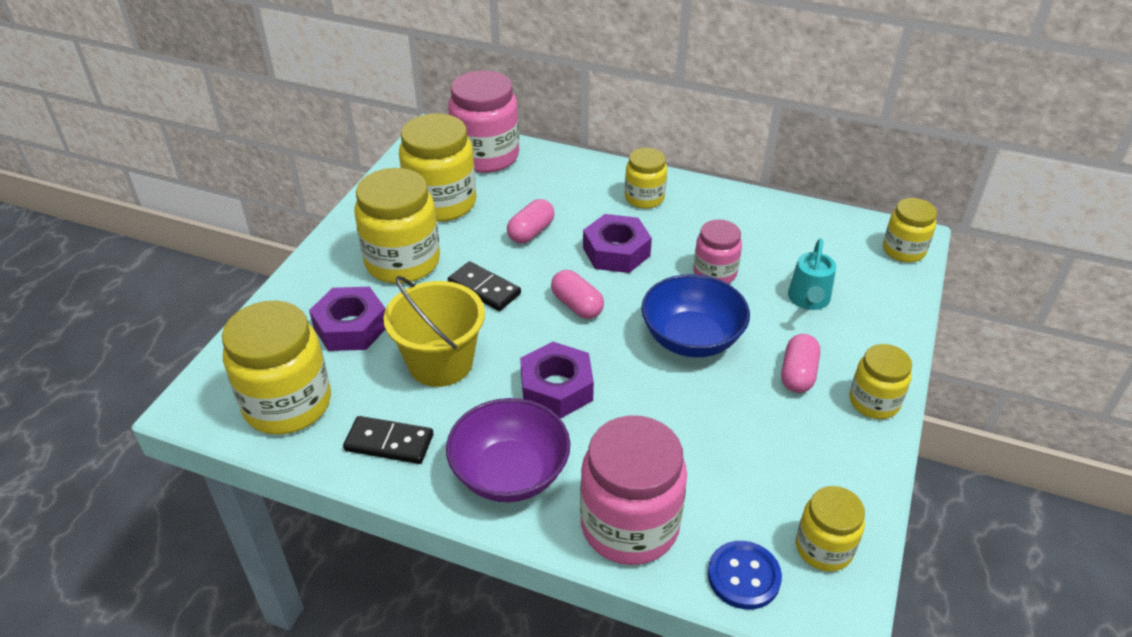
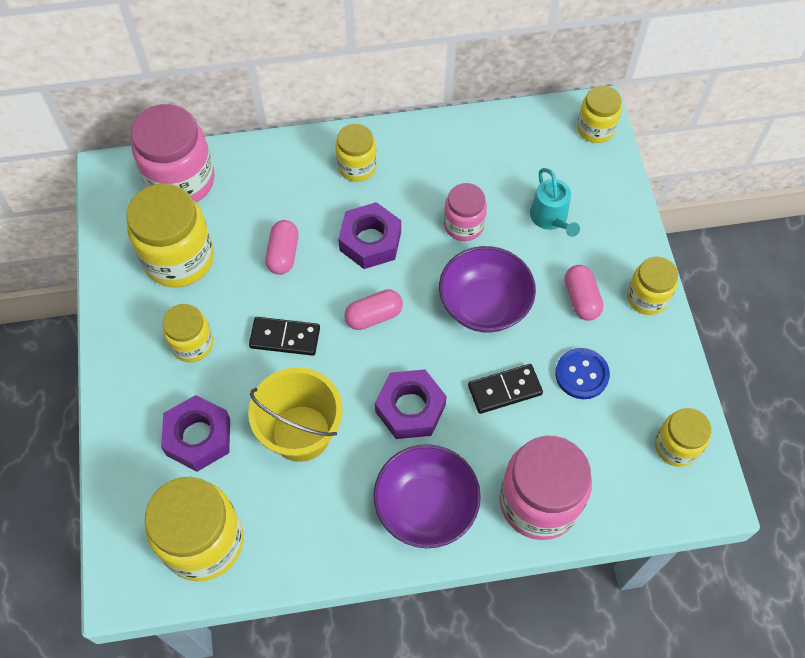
camera: 30 degrees left, 20 degrees up
black domino [343,416,434,464] -> black domino moved to [468,364,543,414]
yellow jar [354,168,440,284] -> yellow jar [162,304,213,362], size x0.57
pink capsule [551,270,604,319] -> pink capsule turned 45 degrees counterclockwise [344,289,403,330]
blue bowl [641,274,750,357] -> purple bowl [439,246,536,333]
blue button [708,541,782,610] -> blue button moved to [555,348,610,399]

